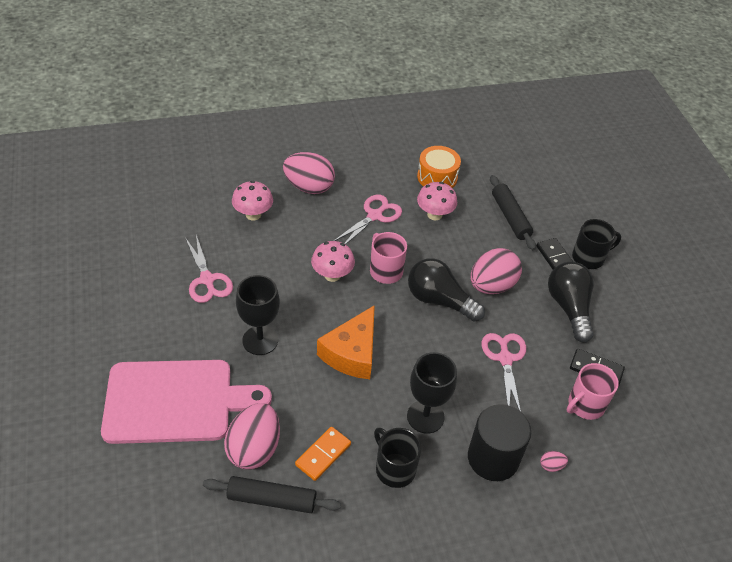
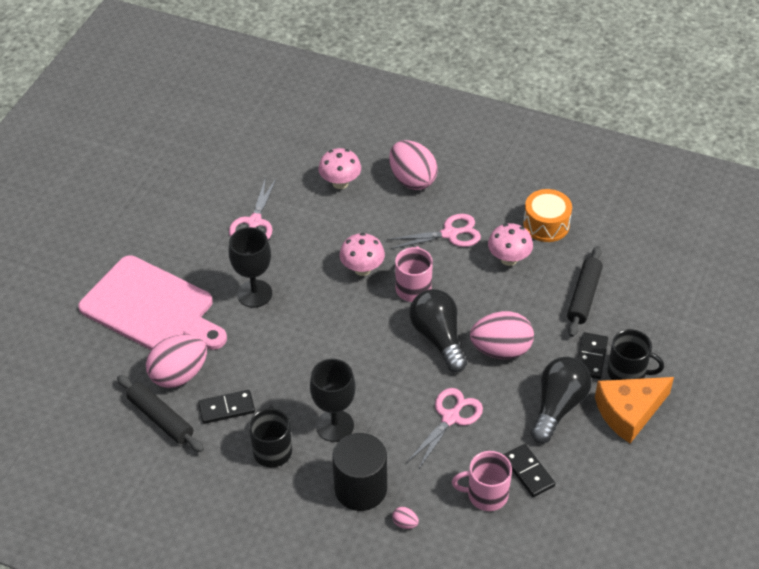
camera: 40 degrees right, 0 degrees up
orange domino [295,427,351,481] -> black domino [198,390,255,424]
orange cheese [317,305,375,379] -> orange cheese moved to [595,377,674,443]

